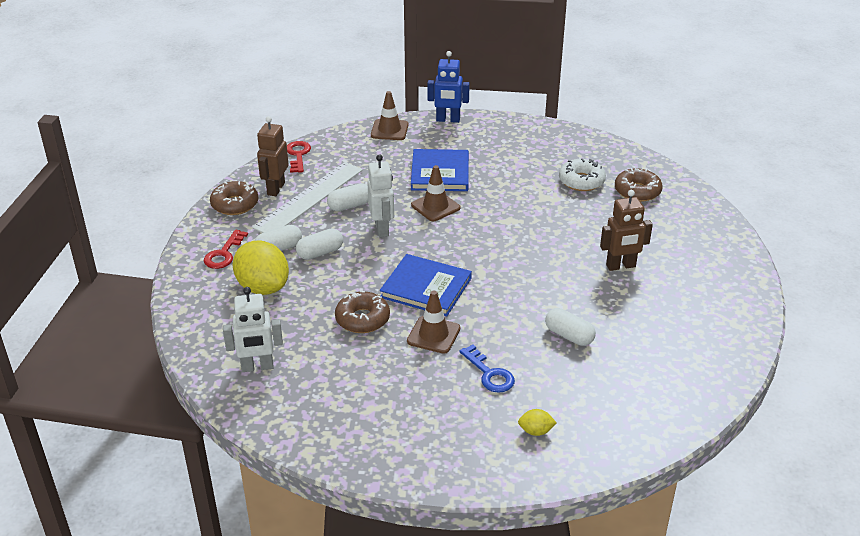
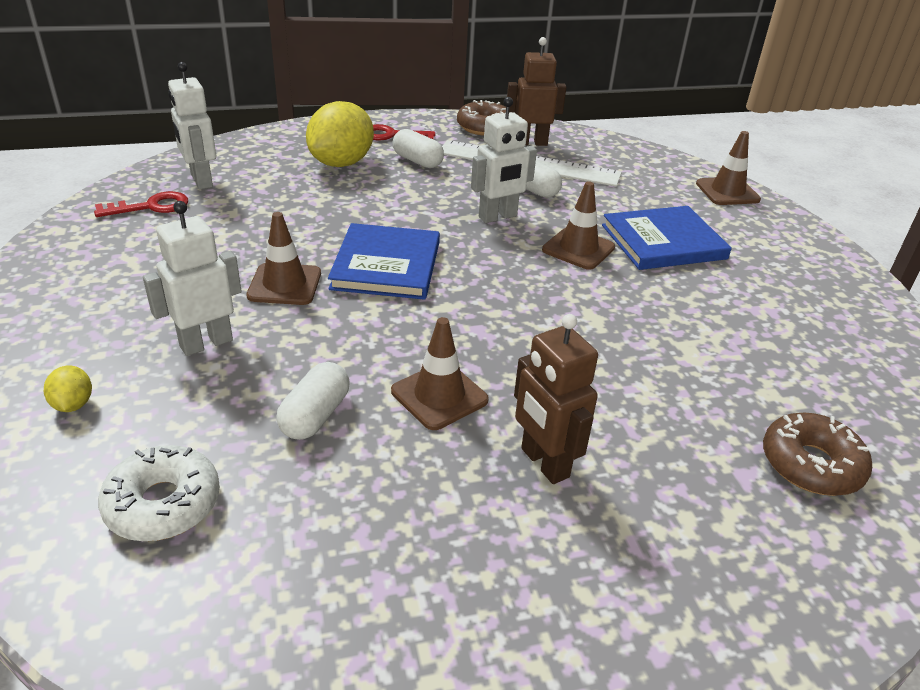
camera: 70 degrees right, 0 degrees up
red key [287,141,311,173] -> red key moved to [94,191,188,217]
white capsule [296,229,343,260] -> none
brown donut [335,290,390,333] -> none
blue robot [427,51,470,123] -> none
blue key [459,344,515,393] -> white robot [143,201,242,356]
white donut [559,159,606,191] -> white donut moved to [98,445,220,541]
none -> brown traffic cone [391,317,489,430]

